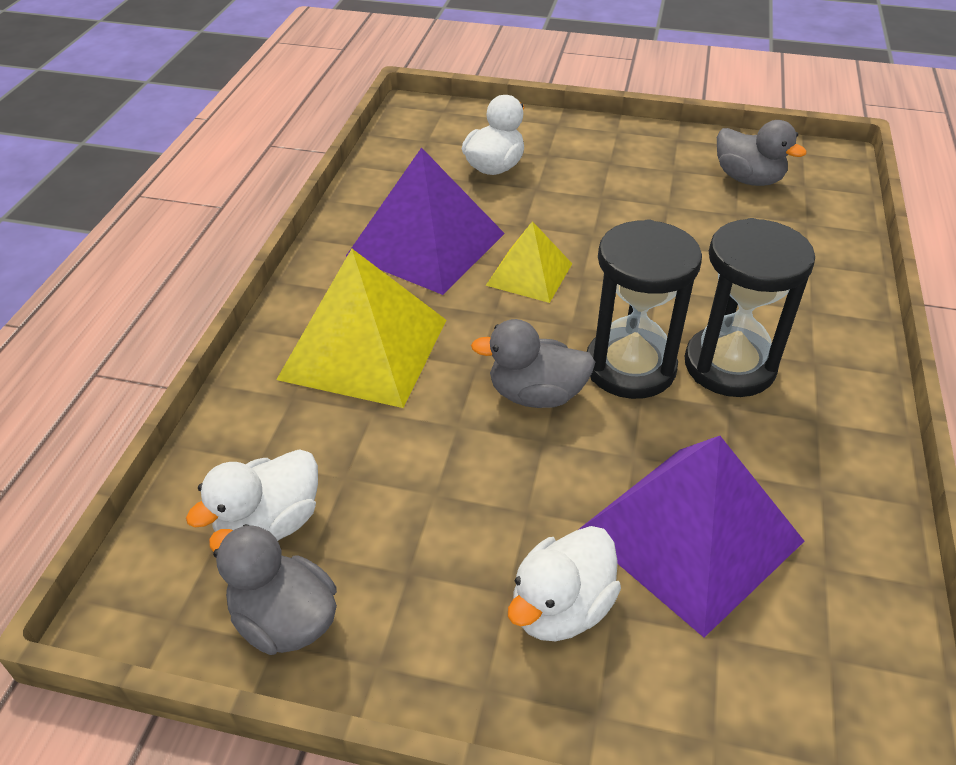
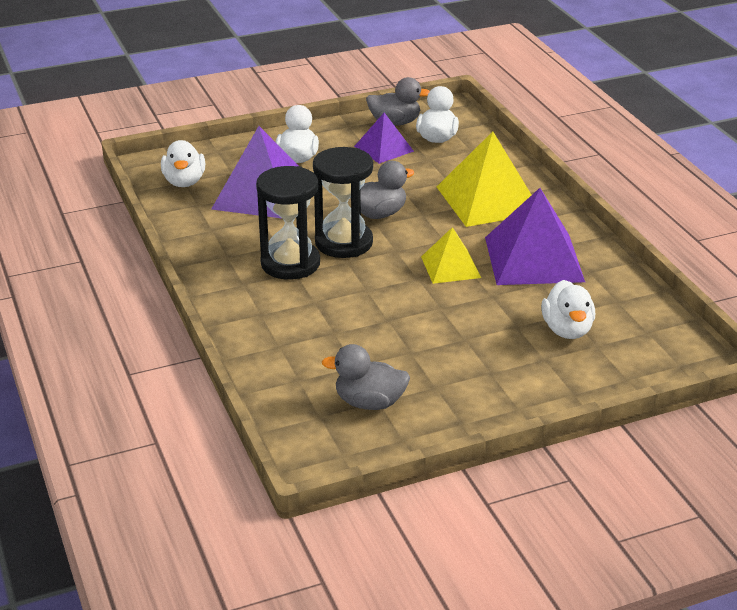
camera: 145 degrees right, 10 degrees down
none -> white duck [161,140,205,187]
none -> purple pyramid [354,113,414,164]

